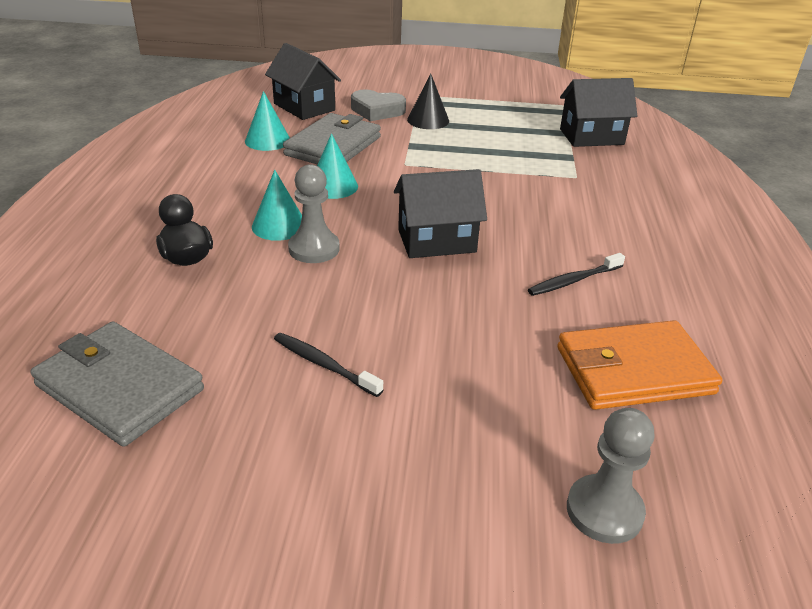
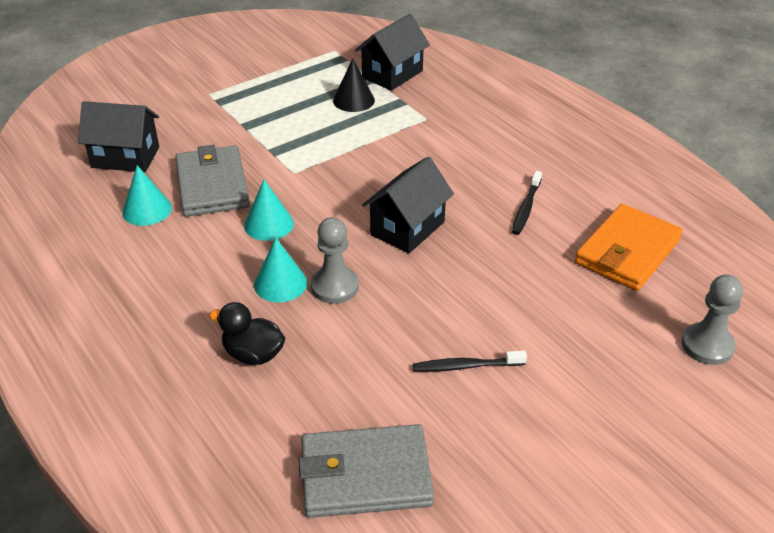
camera: 40 degrees left, 5 degrees up
grey heart [351,90,406,121] -> none
black cone [407,73,449,129] -> black cone moved to [333,58,375,112]

